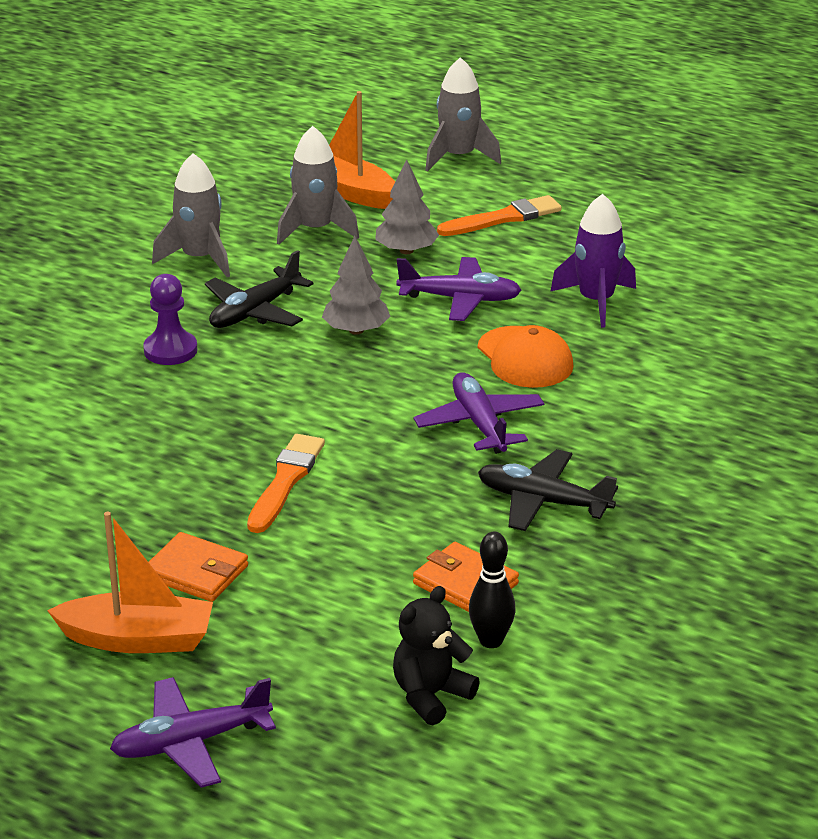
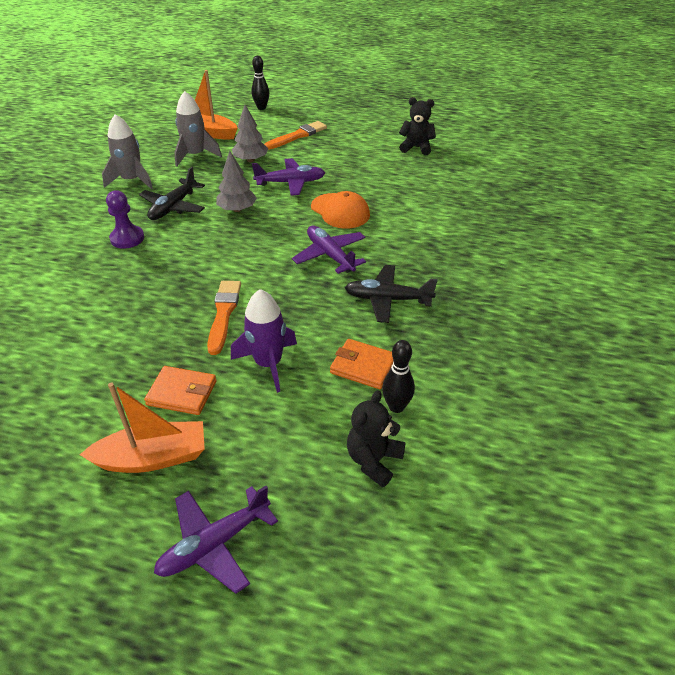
camera: 15 degrees left, 10 degrees up
grey rocket [425,57,501,171] -> black bowling pin [251,56,269,110]
purple rocket [550,194,636,328] -> purple rocket moved to [231,289,297,393]
none -> black teddy bear [399,97,436,155]

